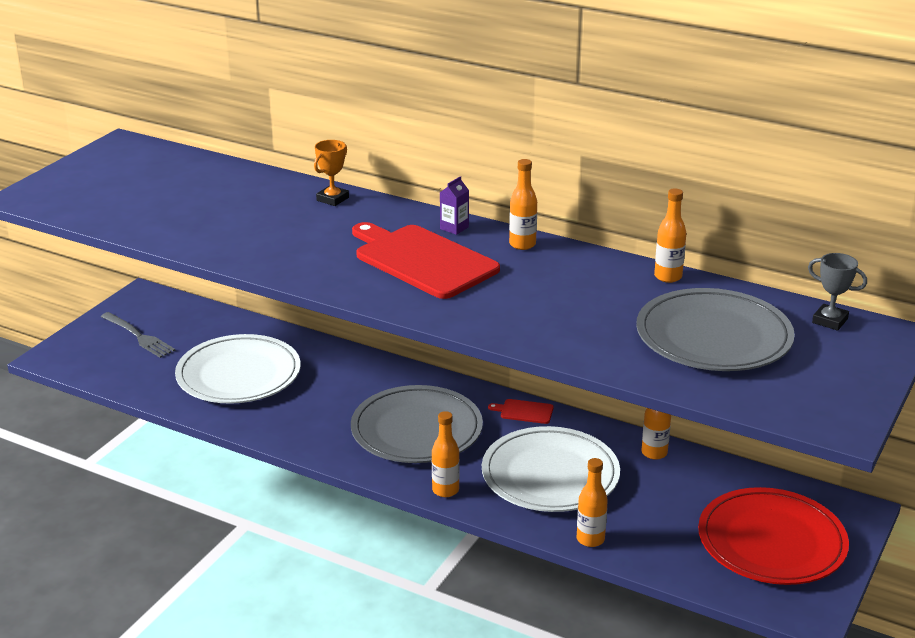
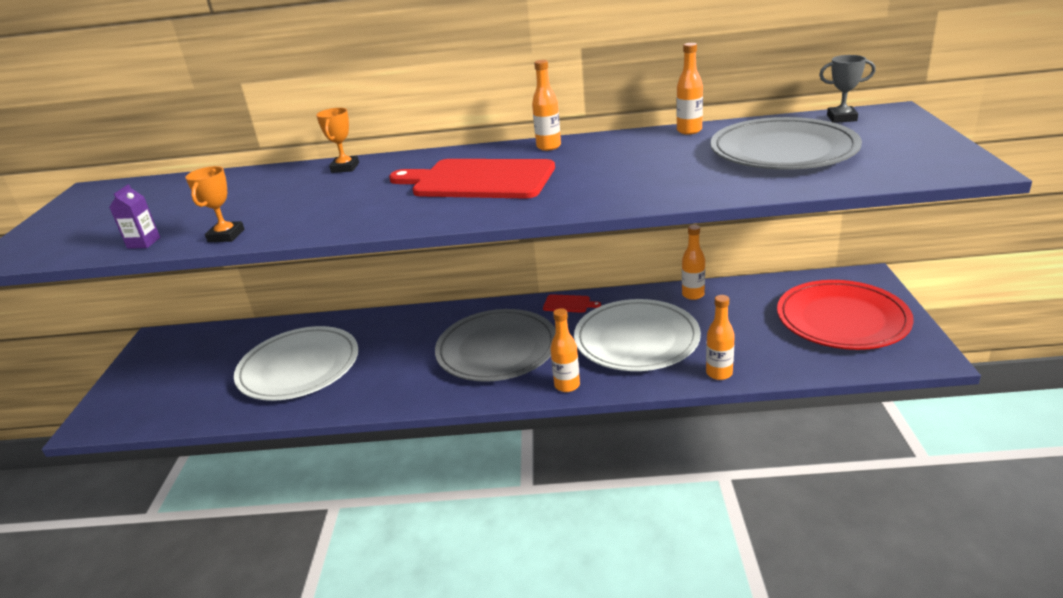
camera: 25 degrees left, 0 degrees up
grey fork [101,312,176,358] -> none
purple carton [440,176,469,235] -> purple carton moved to [109,184,160,249]
red cutting board [488,399,554,424] -> red cutting board turned 150 degrees counterclockwise [543,294,601,313]
none -> orange trophy [185,166,245,242]

